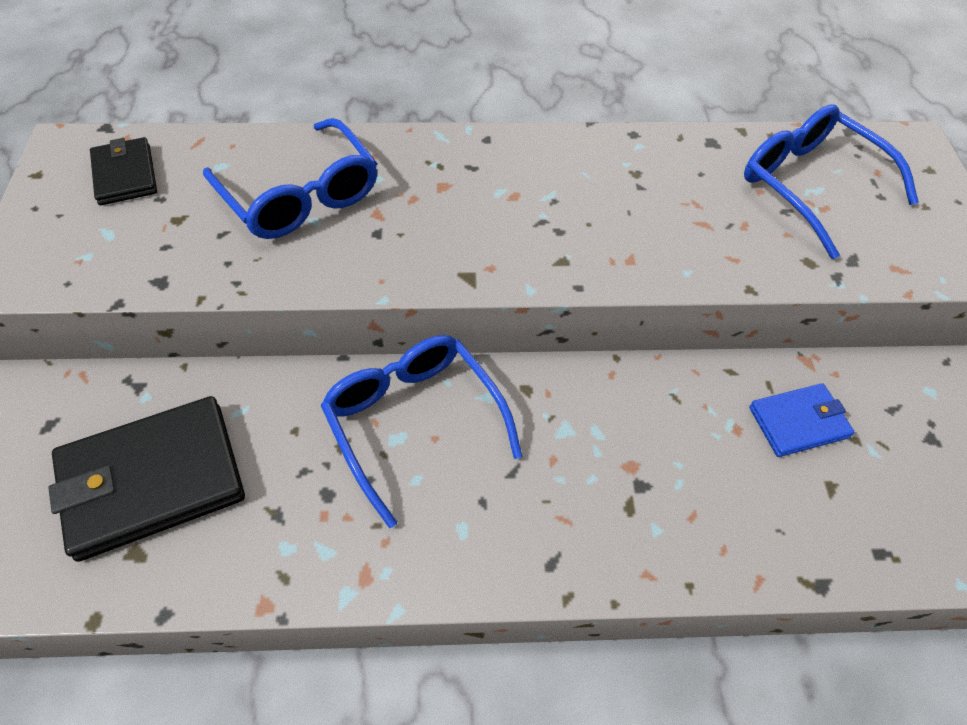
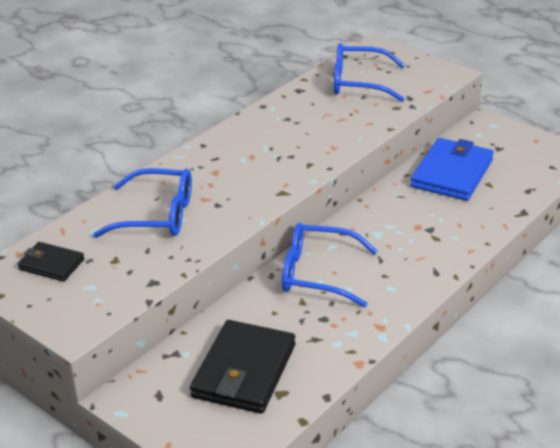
camera: 45 degrees left, 20 degrees down
blue wallet [749,383,854,457] -> blue wallet [410,138,494,201], size x1.83

